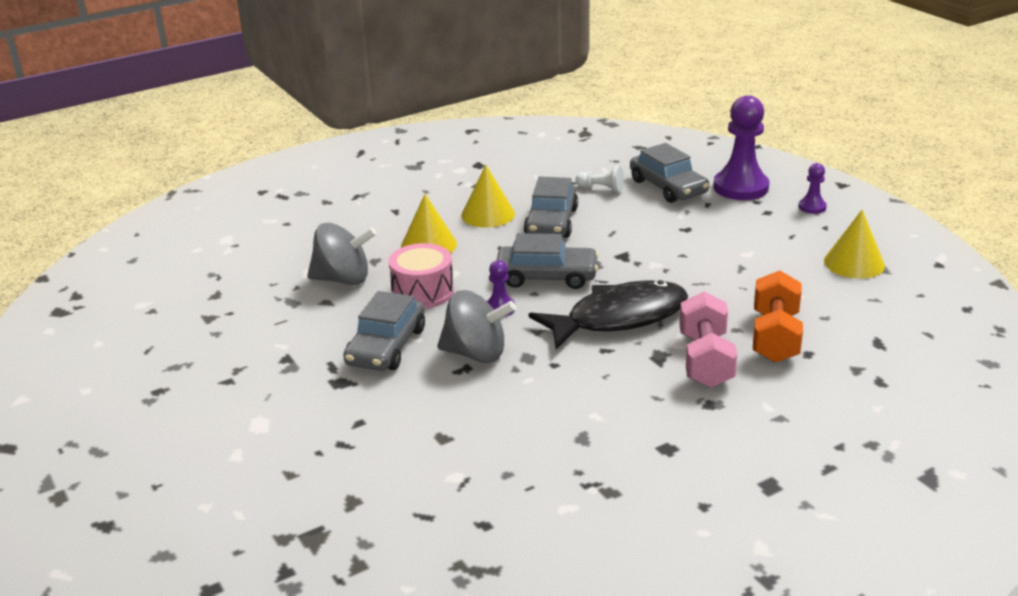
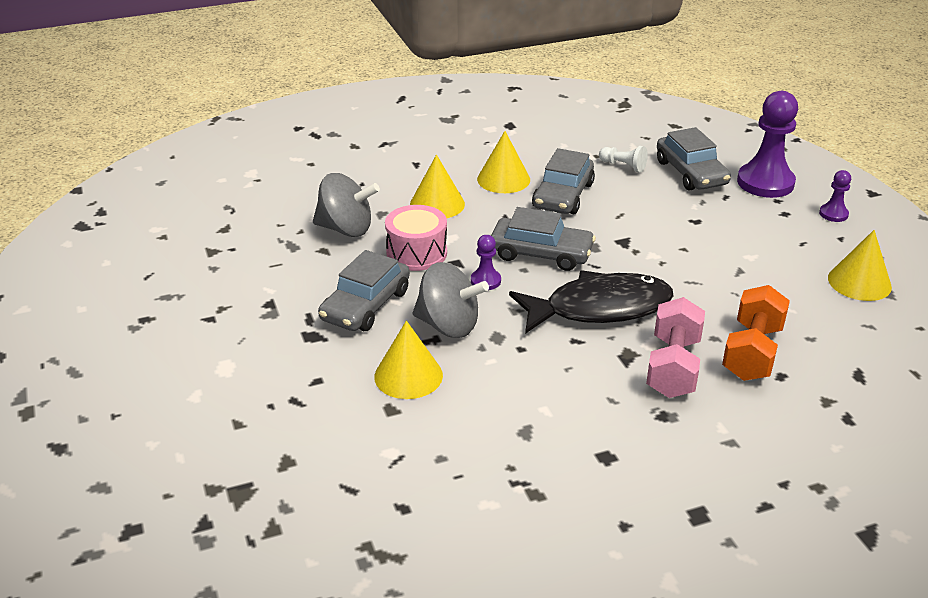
camera: 10 degrees right, 5 degrees up
none -> yellow cone [374,321,443,399]

